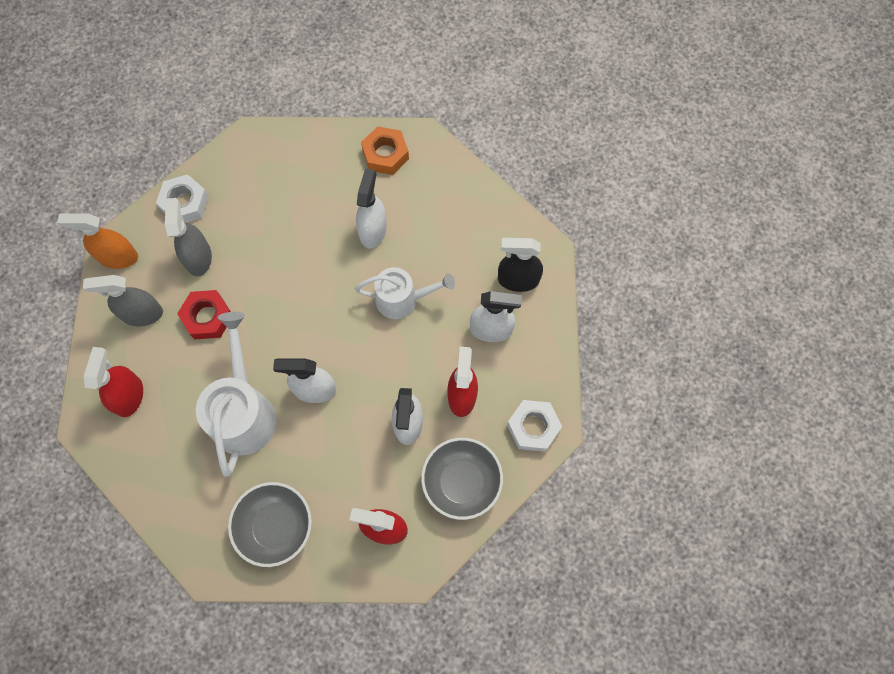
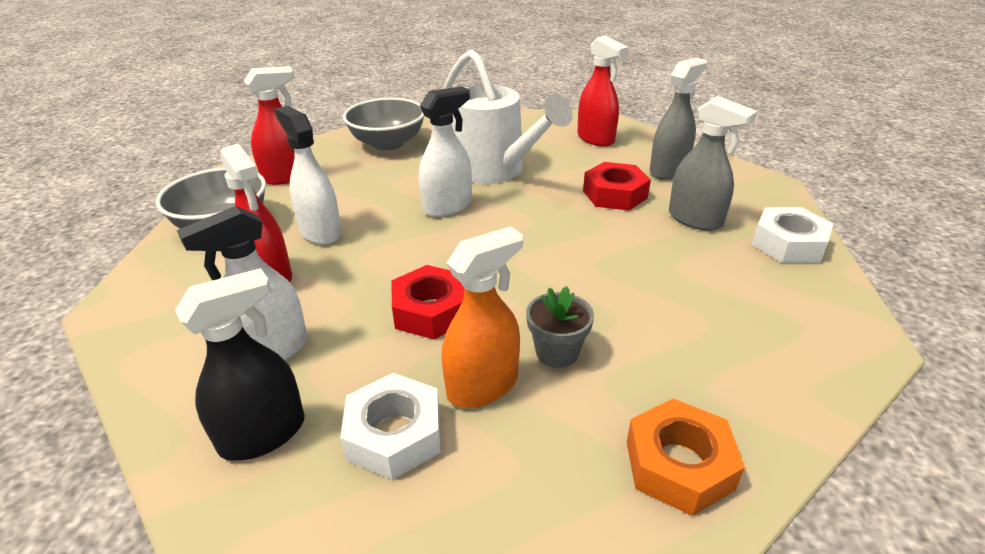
camera: 140 degrees right, 35 degrees down
orange spray bottle [57,213,138,269] -> orange spray bottle moved to [442,226,523,408]
white watering can [355,267,455,319] -> red nut [391,265,464,339]
white spray bottle [356,168,387,248] -> grey flower pot [526,286,594,368]
white nut [507,400,562,452] -> white nut moved to [340,373,441,480]

